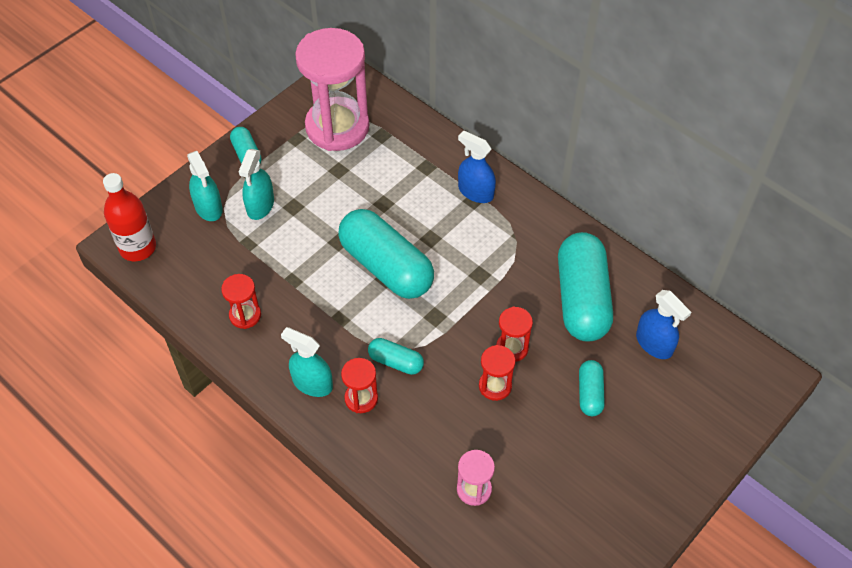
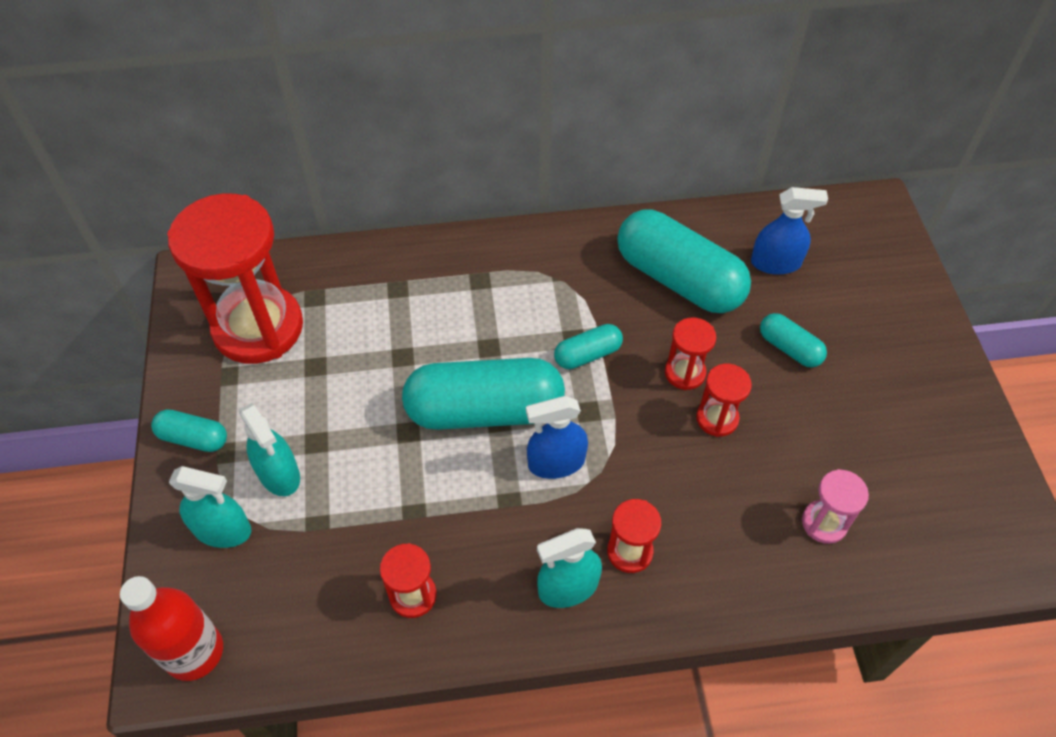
camera: 50 degrees left, 0 degrees up
pink hourglass [295,28,369,151] -> red hourglass [167,193,303,364]
turquoise capsule [368,338,424,375] -> turquoise capsule moved to [554,324,623,369]
blue spray bottle [458,130,496,203] -> blue spray bottle moved to [526,396,588,479]

